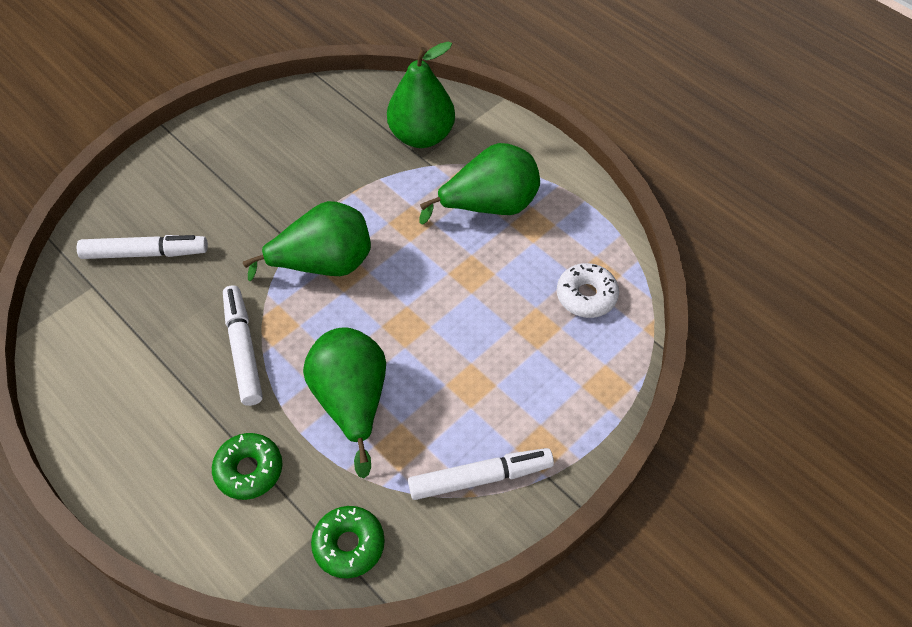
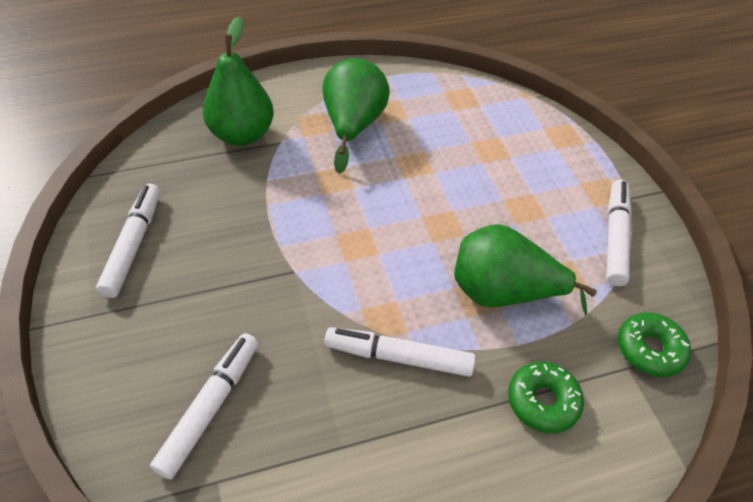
camera: 65 degrees left, 5 degrees down
green pear [243,201,371,281] -> none
white donut [557,263,619,318] -> none
none -> white marker [96,184,160,298]

